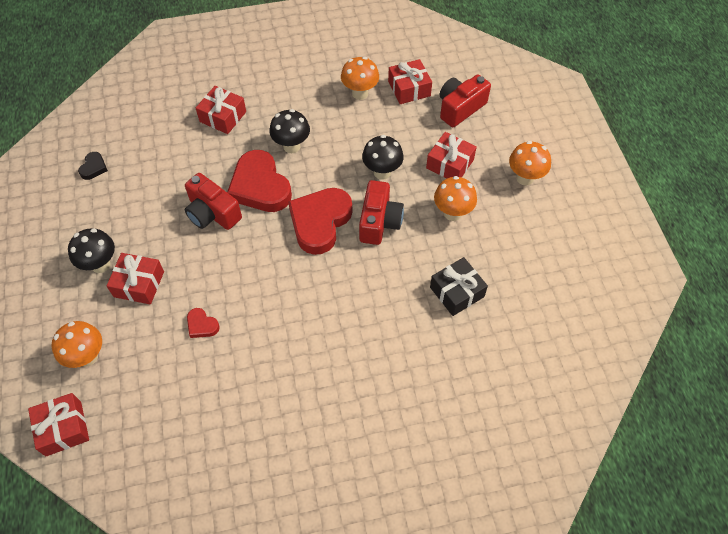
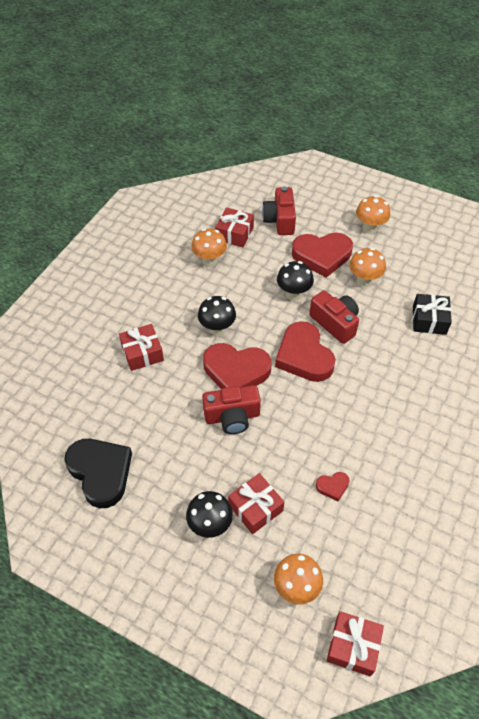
camera: 50 degrees left, 5 degrees down
black heart [78,152,108,180] -> black heart [64,439,132,508], size x2.26
red gift [426,132,477,178] -> red heart [292,233,353,278]

